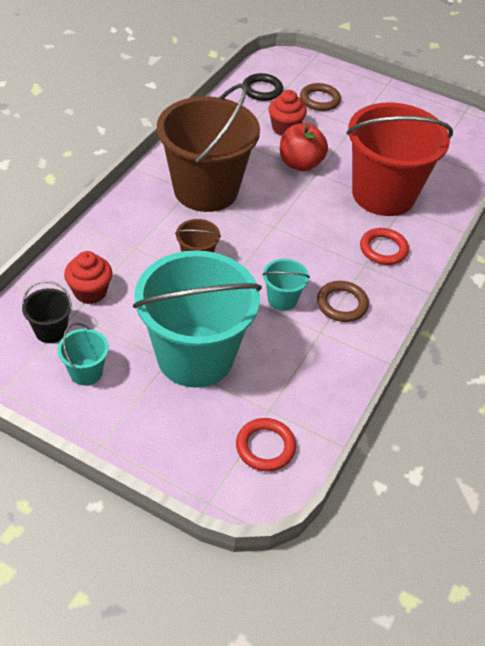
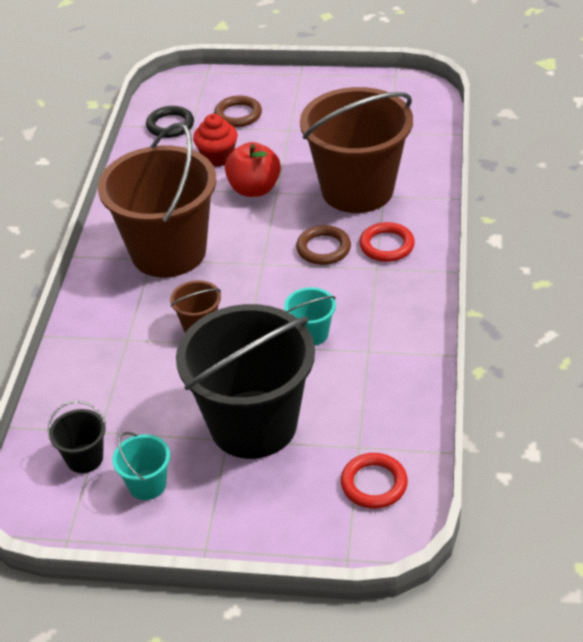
camera: 15 degrees left, 5 degrees down
red cupcake [64,251,112,304] -> none
turquoise bucket [133,250,262,388] -> black bucket [176,304,315,459]
brown ring [317,281,369,322] -> brown ring moved to [296,225,351,265]
red bucket [346,103,453,216] -> brown bucket [300,87,413,213]

